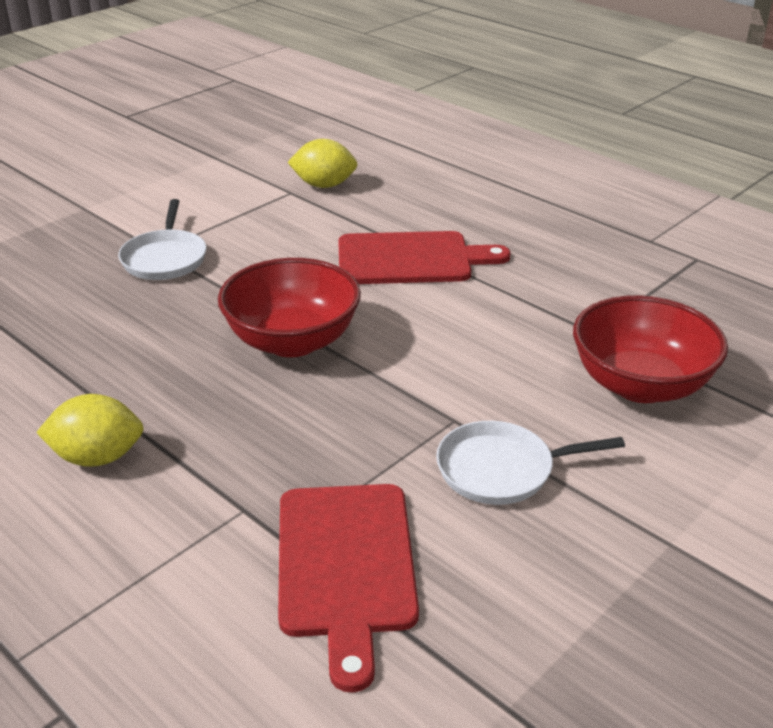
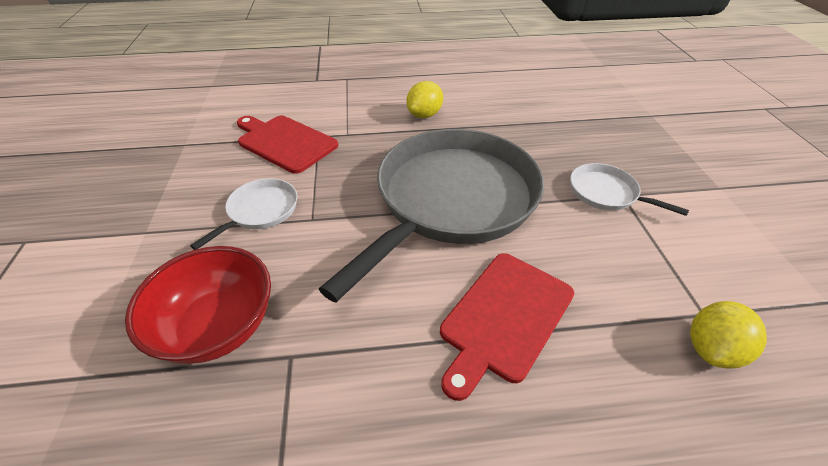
camera: 130 degrees right, 10 degrees up
red bowl [218,258,361,357] -> grey pan [319,129,544,303]

